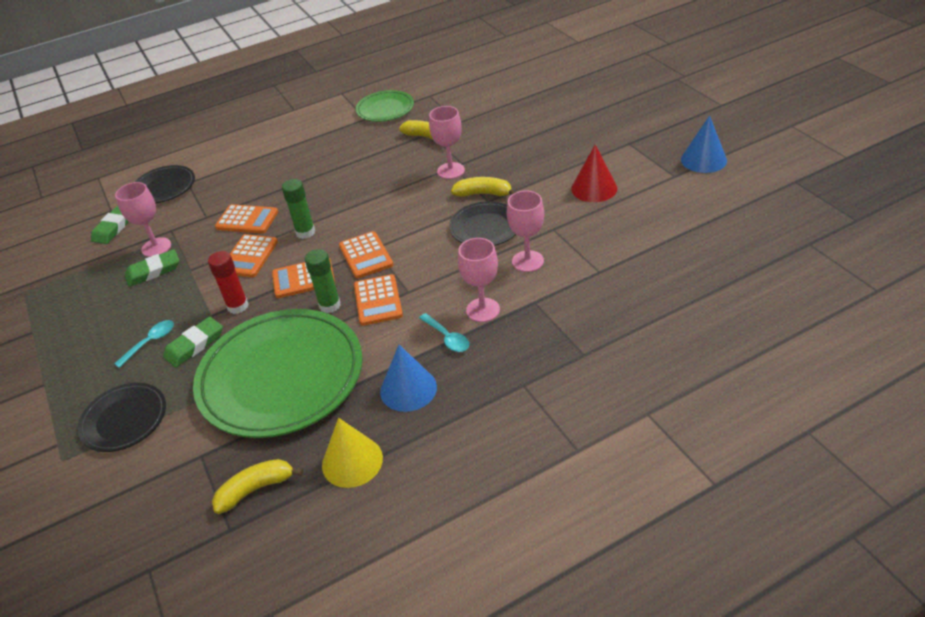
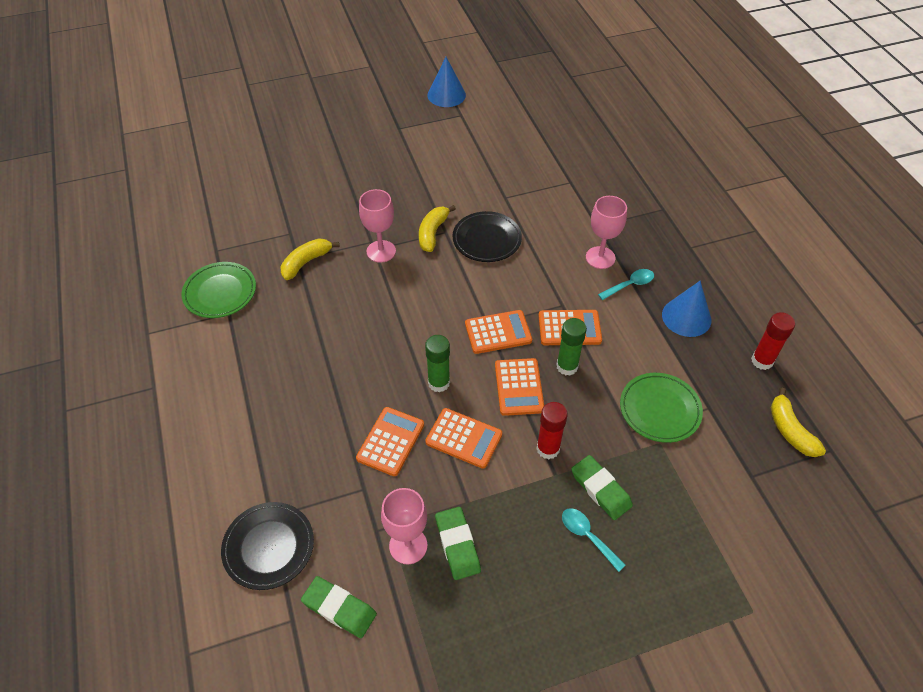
camera: 85 degrees left, 10 degrees up
black plate [77,383,166,452] -> none
green plate [193,309,363,438] -> green plate [620,373,703,443], size x0.50
yellow cone [322,418,383,488] -> red glue stick [751,312,795,370]
pink goblet [507,191,544,272] -> none
red cone [571,145,617,202] -> none

